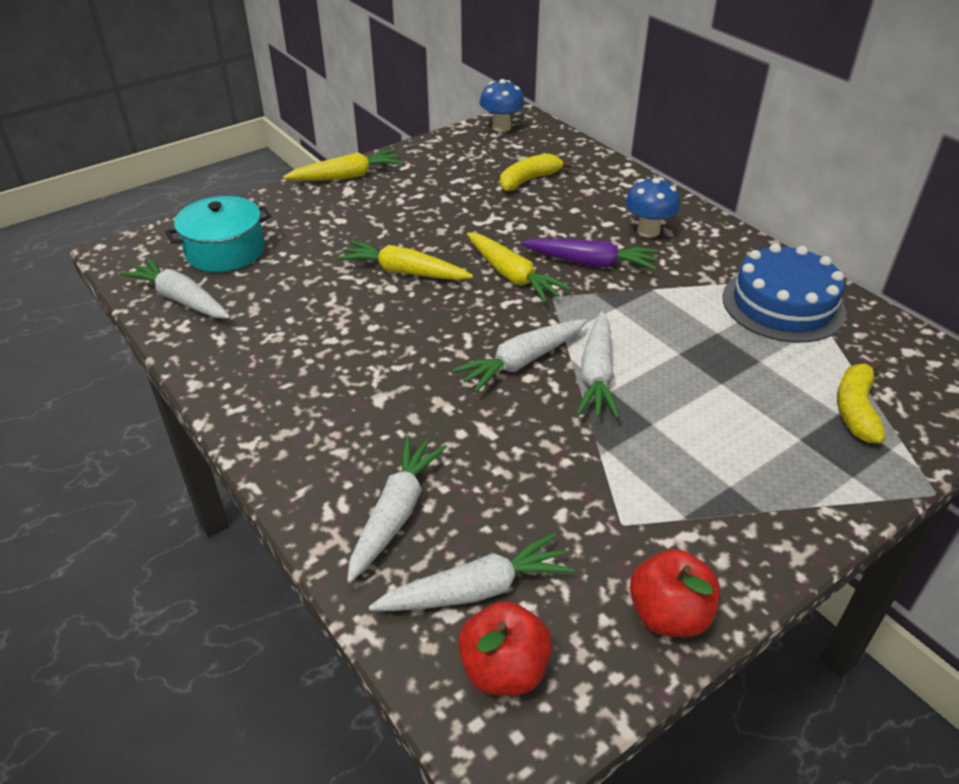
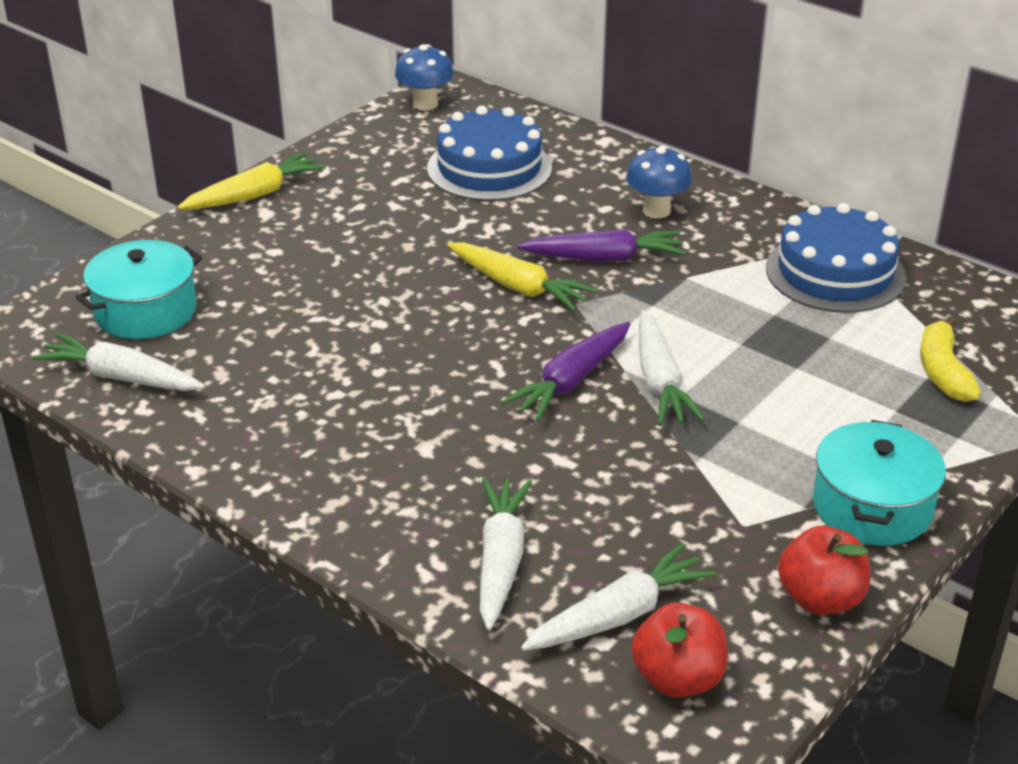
camera: 15 degrees left, 5 degrees down
yellow carrot [337,240,473,280] -> none
white carrot [453,319,587,393] -> purple carrot [501,322,630,421]
yellow banana [500,154,572,191] -> blue cake [427,106,552,201]
none -> turquoise pot [813,420,946,546]

